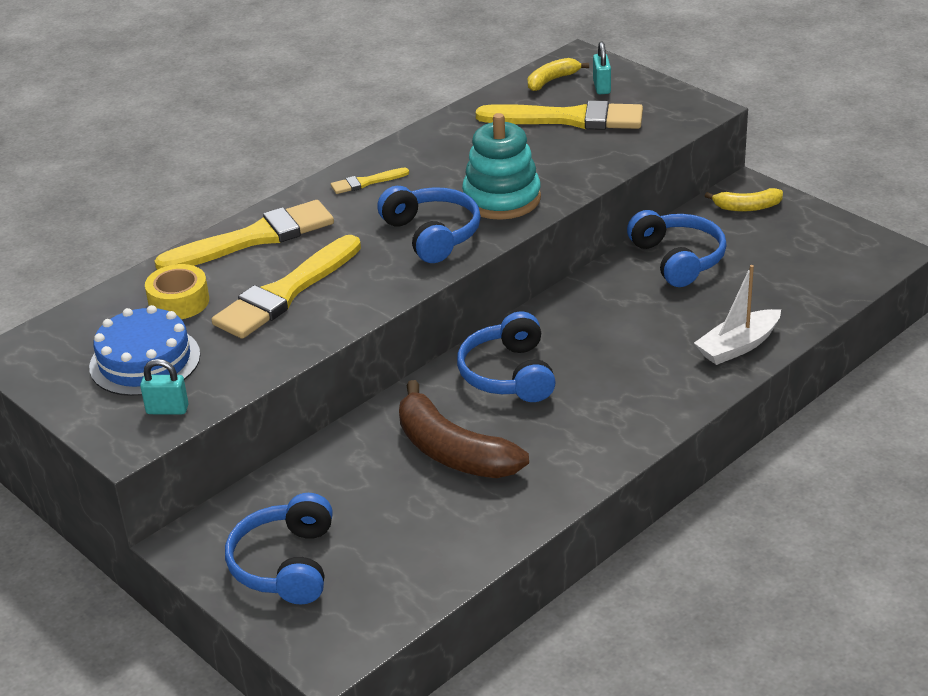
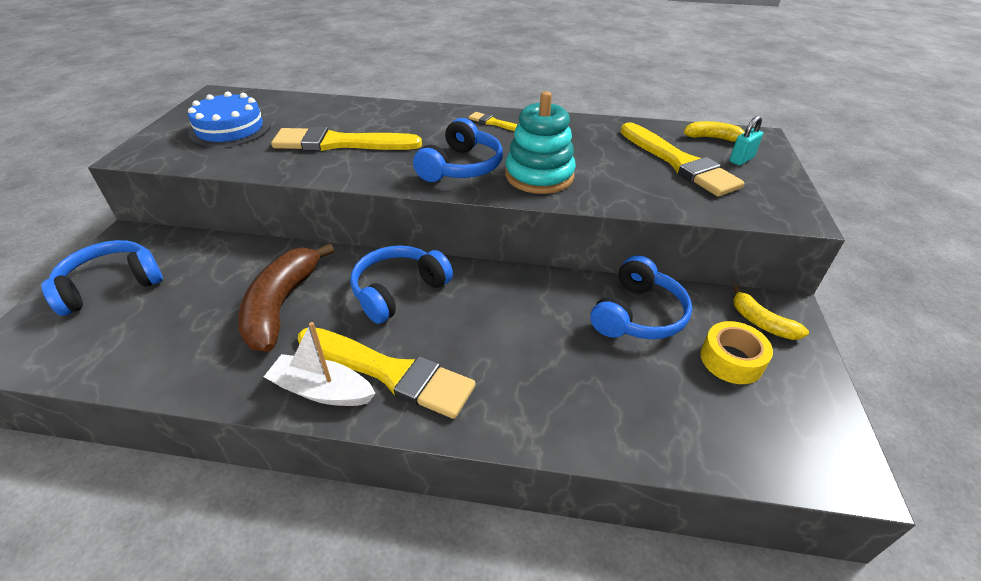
camera: 50 degrees right, 5 degrees up
turquoise padlock [140,359,189,414] -> none
yellow tape [145,264,209,319] -> yellow tape moved to [700,321,773,384]
yellow brush [154,200,334,270] -> yellow brush moved to [298,328,476,419]
white boat [694,265,781,365] -> white boat moved to [264,322,376,406]

